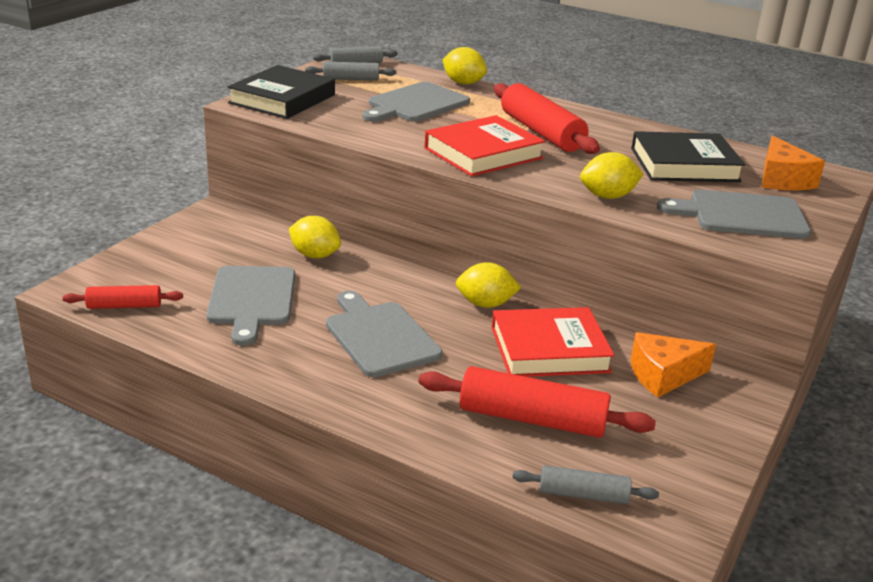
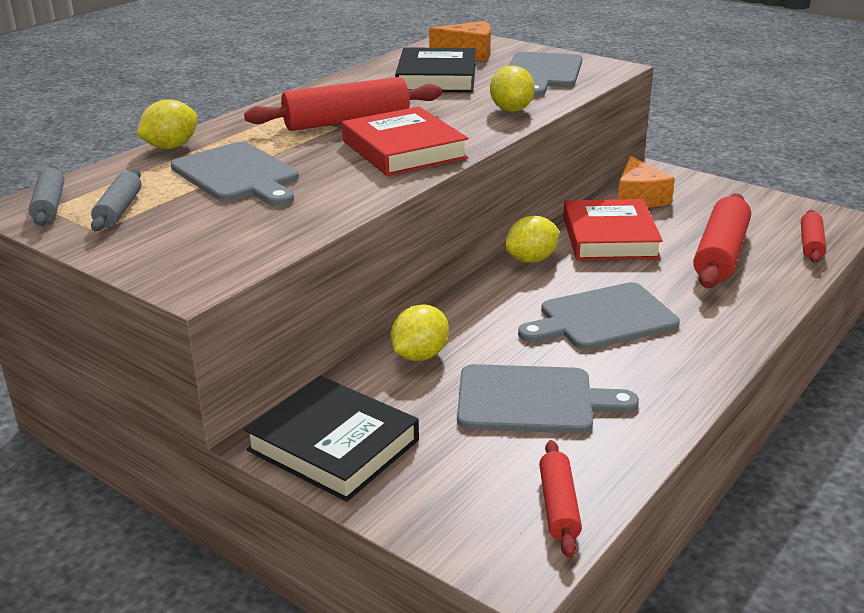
camera: 80 degrees left, 0 degrees up
black book [227,65,335,119] -> black book moved to [244,376,419,502]
yellow lemon [456,262,521,308] -> yellow lemon turned 45 degrees clockwise [505,216,559,263]
grey rolling pin [512,465,659,504] -> red rolling pin [801,210,826,263]

